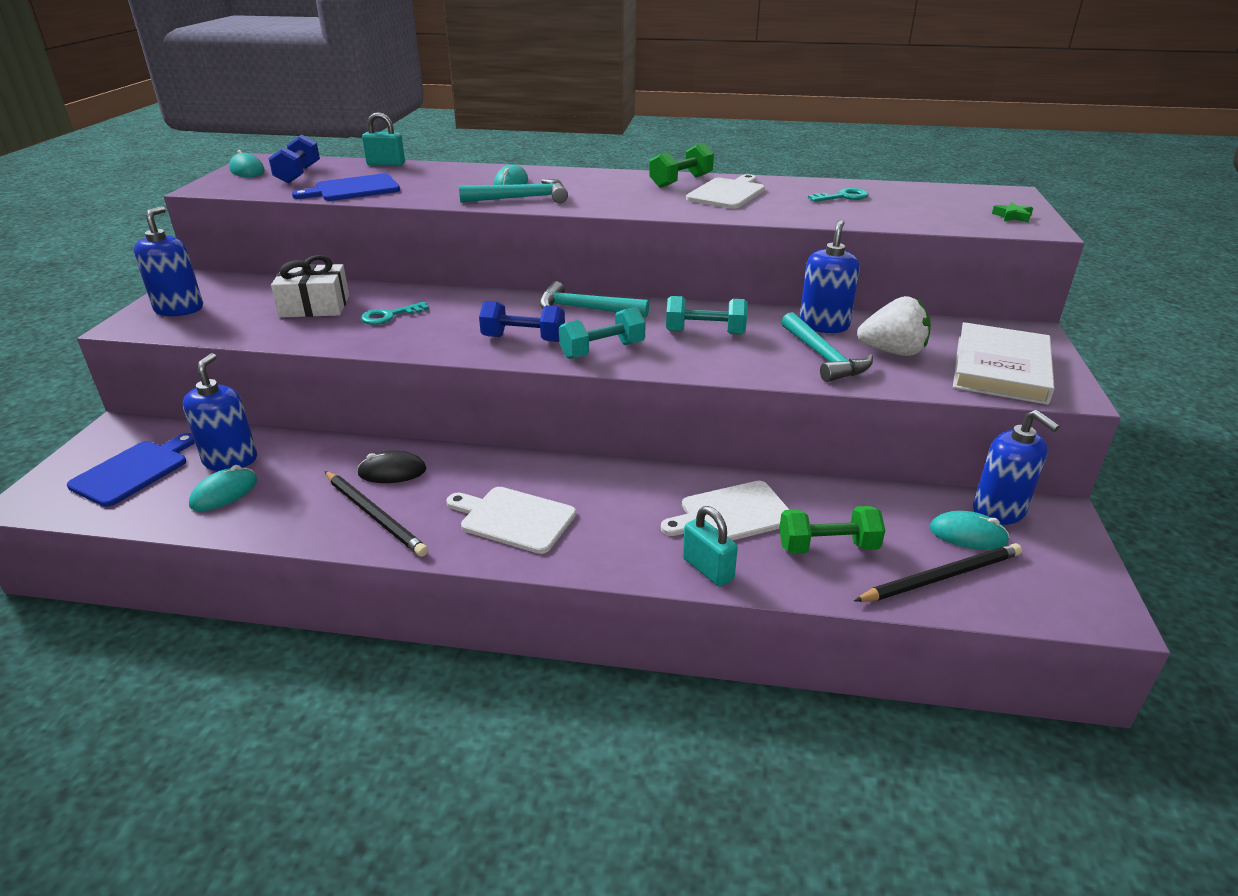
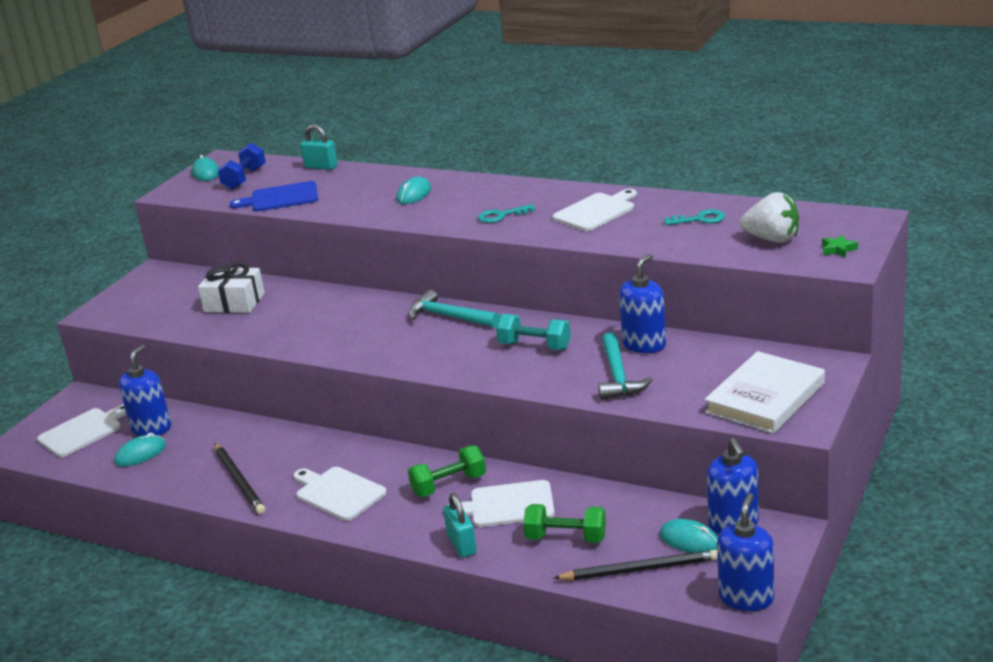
camera: 20 degrees right, 5 degrees down
blue cutting board [67,433,195,507] -> white cutting board [37,404,127,457]
blue soap dispenser [134,206,203,316] -> blue soap dispenser moved to [717,493,774,611]
black mouse [357,450,426,483] -> none
turquoise key [361,302,429,325] -> turquoise key moved to [478,204,535,223]
turquoise hammer [459,179,568,203] -> none
blue dumbbell [479,301,565,342] -> none
turquoise dumbbell [559,307,646,359] -> none
green dumbbell [649,143,714,188] -> green dumbbell moved to [408,445,486,497]
white strawberry [857,296,931,356] -> white strawberry moved to [740,192,799,243]

